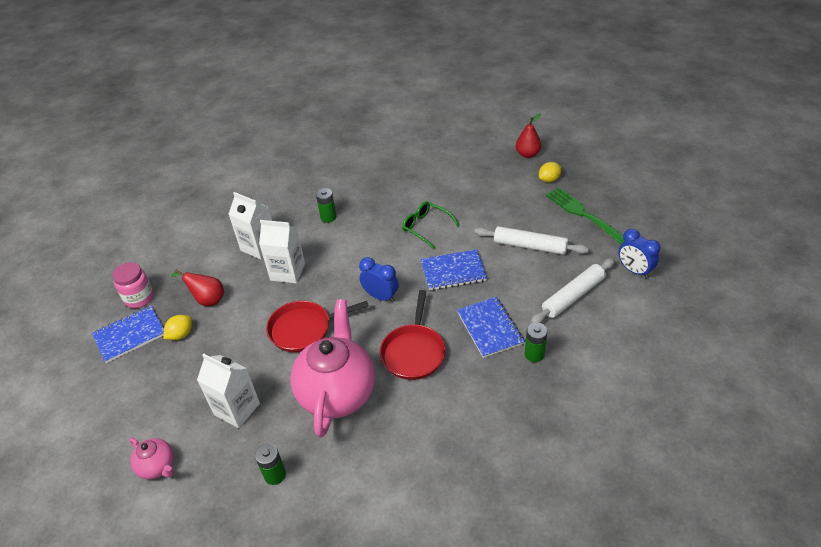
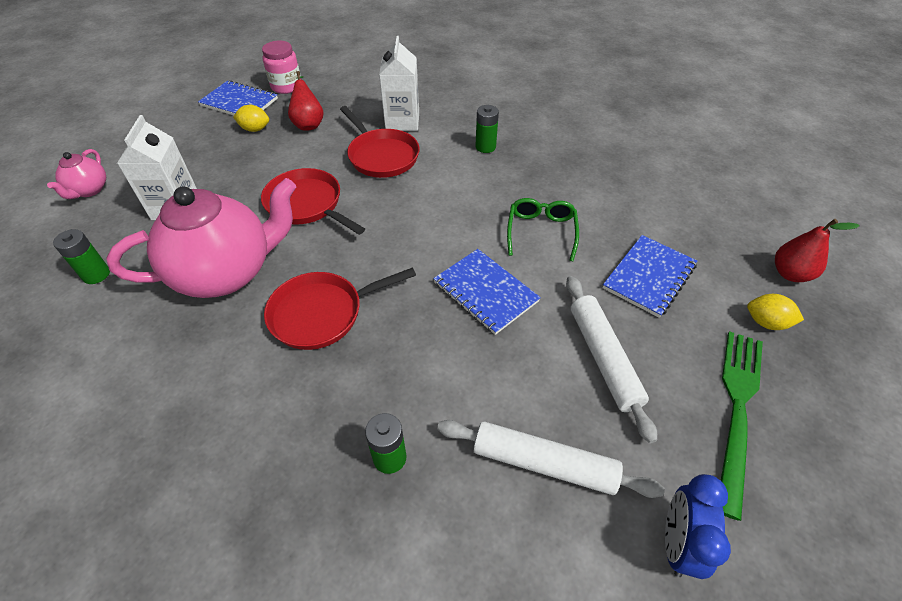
camera: 55 degrees right, 5 degrees up
white carton [259,220,305,284] -> red pan [340,106,420,178]
blue clock [359,257,399,302] -> none
blue notebook [457,297,525,358] -> blue notebook moved to [603,235,697,318]

